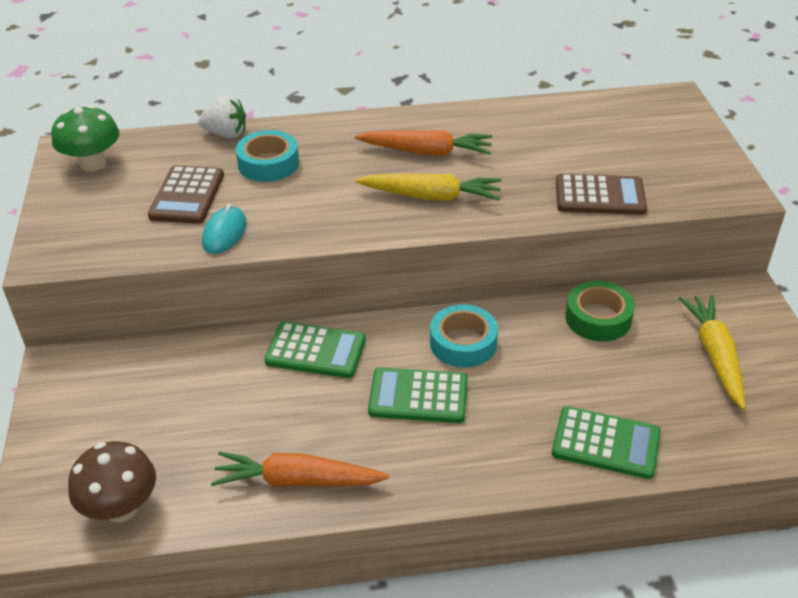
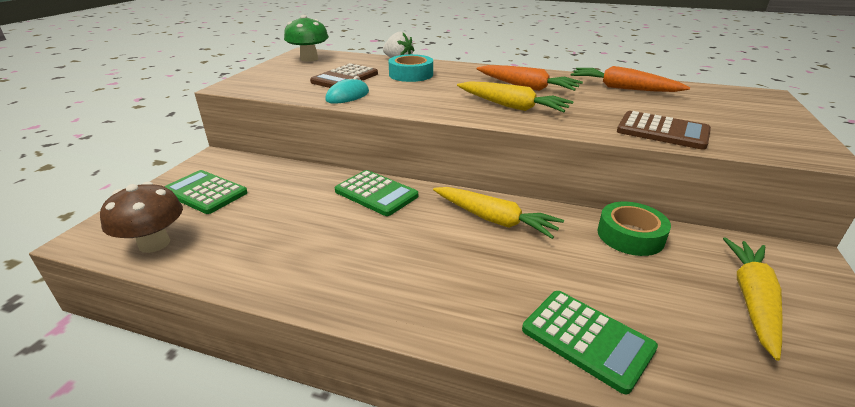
camera: 25 degrees right, 10 degrees down
orange carrot [211,452,389,487] -> orange carrot moved to [571,66,690,92]
green calculator [368,367,468,423] -> green calculator moved to [164,170,248,214]
turquoise tape [430,304,498,368] -> yellow carrot [433,187,564,239]

